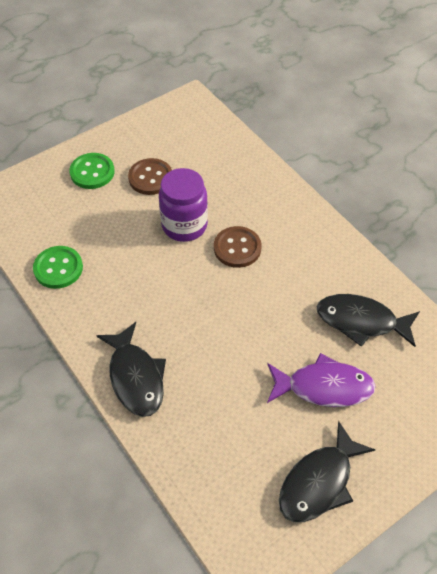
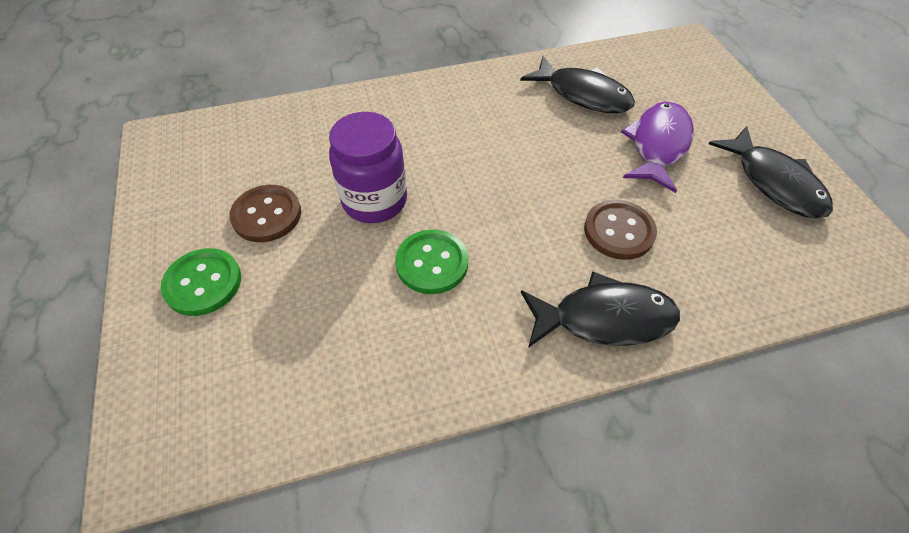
camera: 70 degrees left, 0 degrees up
green button [33,246,83,289] -> green button moved to [395,229,468,294]
brown button [214,226,261,268] -> brown button moved to [584,200,657,260]
black fish [317,294,420,347] -> black fish turned 90 degrees counterclockwise [520,56,635,113]

